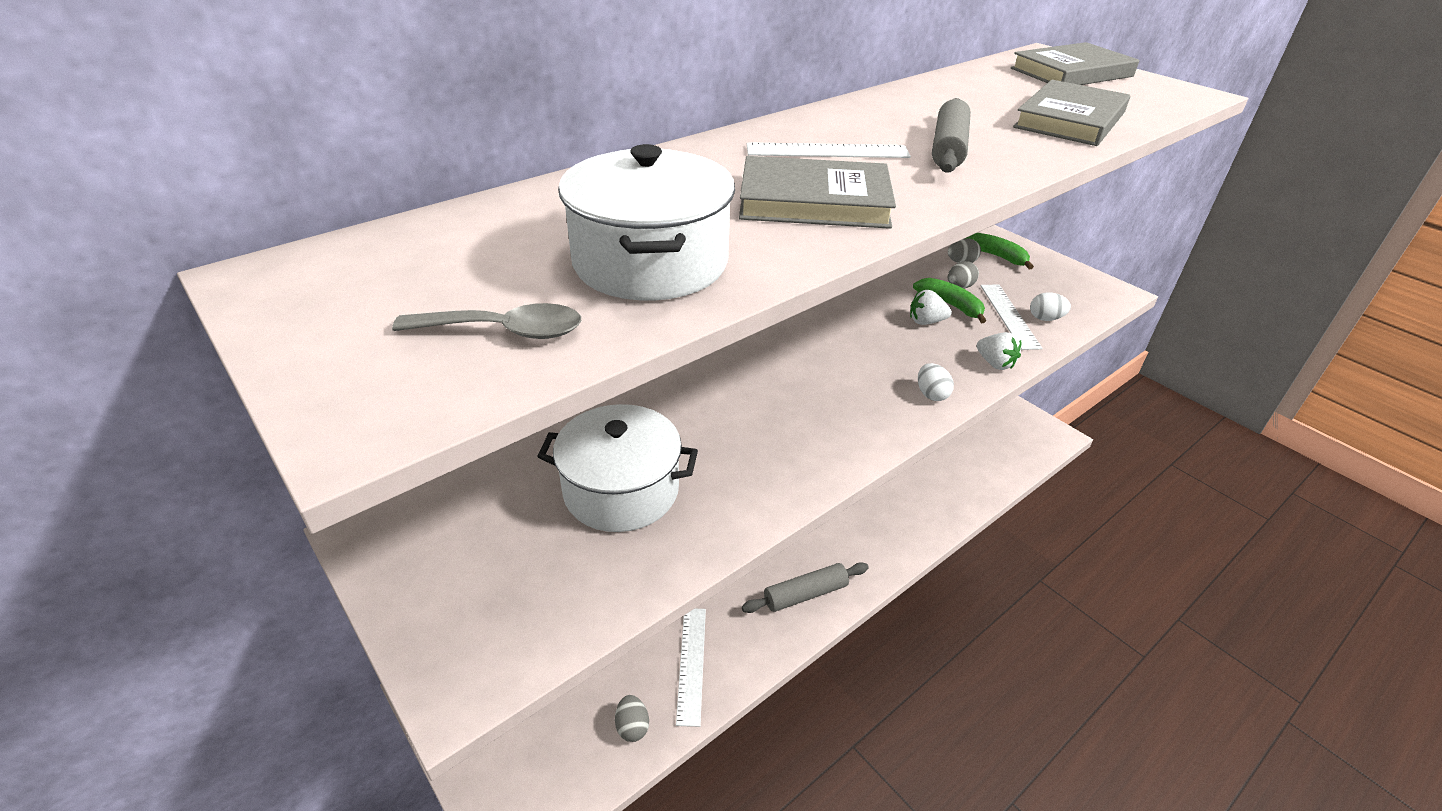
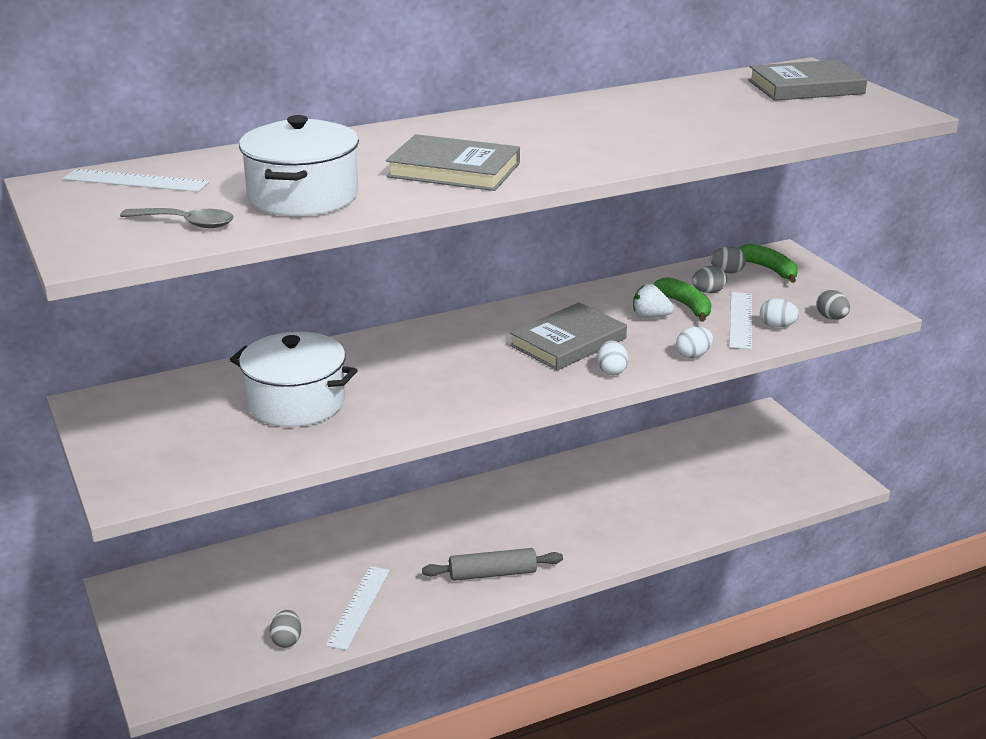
camera: 15 degrees right, 10 degrees down
white ruler [747,142,911,158] -> white ruler moved to [63,169,209,192]
grey rolling pin [932,98,971,173] -> none
white strawberry [977,332,1021,370] -> white egg [676,327,713,358]
grey book [1013,80,1130,146] -> grey book moved to [510,302,627,370]
none -> grey egg [816,290,850,320]

